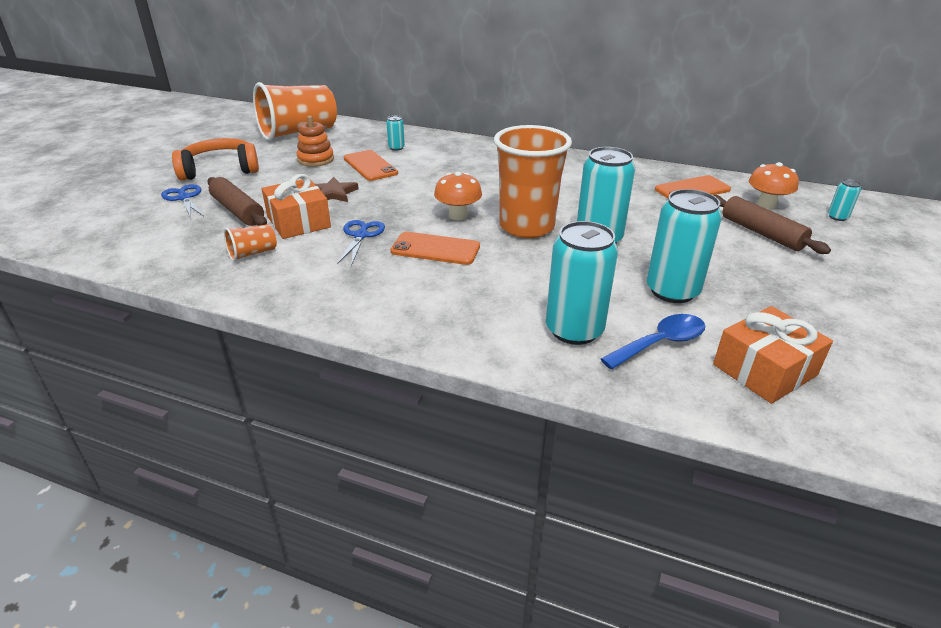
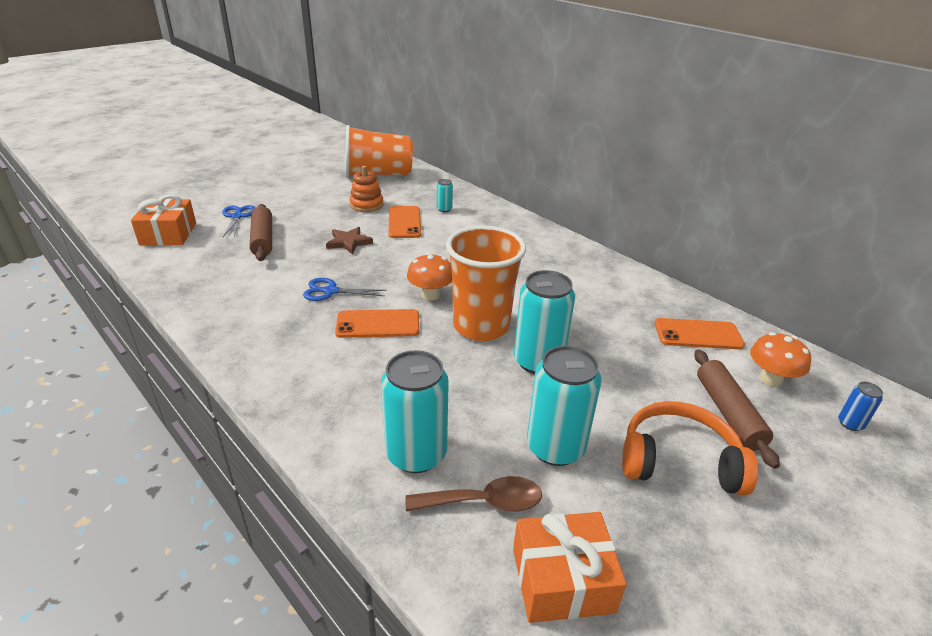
camera: 25 degrees right, 0 degrees up
orange headphones [172,138,259,181] -> orange headphones moved to [622,401,758,495]
orange cup [224,224,277,262] -> none
orange gift [262,174,331,239] -> orange gift moved to [131,195,196,245]
blue scissors [337,220,385,266] -> blue scissors turned 120 degrees counterclockwise [303,278,387,301]
orange phone [390,232,480,265] -> orange phone turned 45 degrees counterclockwise [335,309,419,338]
blue spoon [601,314,706,369] -> brown spoon [405,476,542,512]
turquoise can [828,179,861,221] -> blue can [838,382,883,431]

